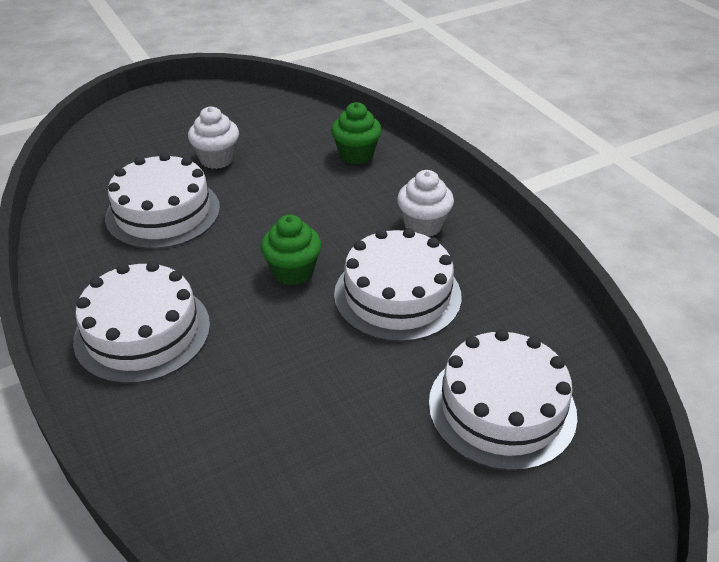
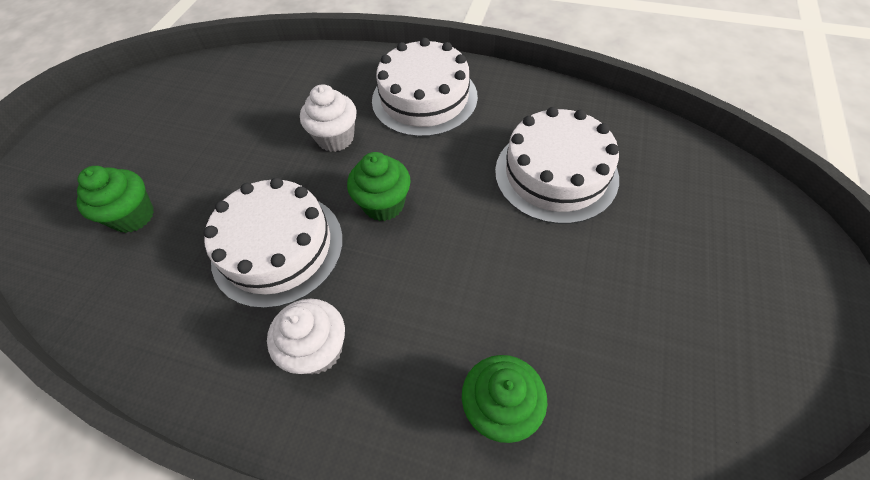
camera: 140 degrees right, 15 degrees up
white cupcake [188,106,239,169] -> white cupcake moved to [300,84,357,152]
white cake [429,329,577,471] -> green cupcake [76,166,154,233]

